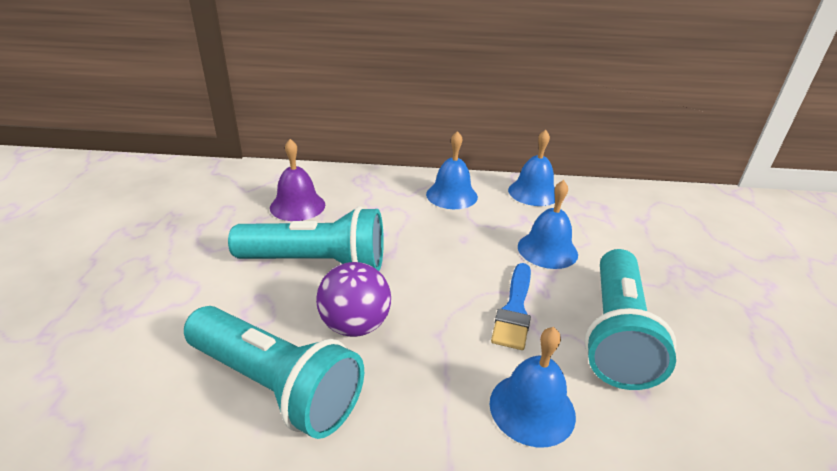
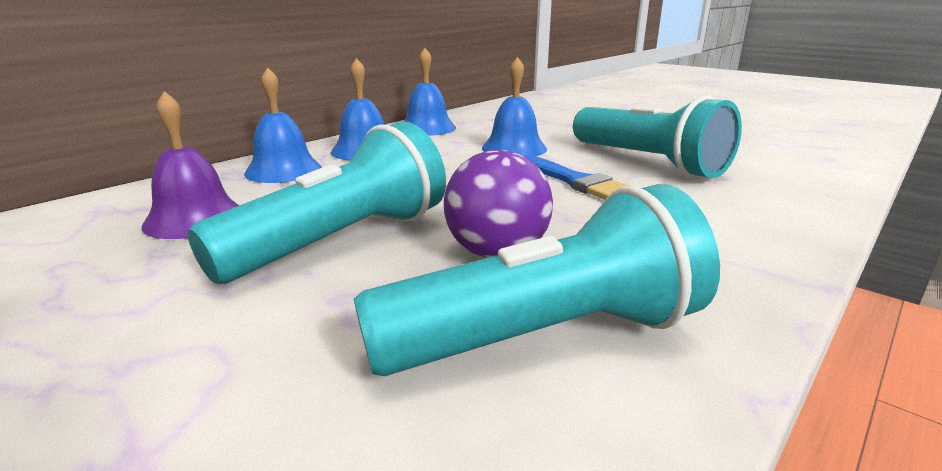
camera: 50 degrees left, 10 degrees down
blue bell [489,327,576,447] -> blue bell moved to [244,67,322,183]

